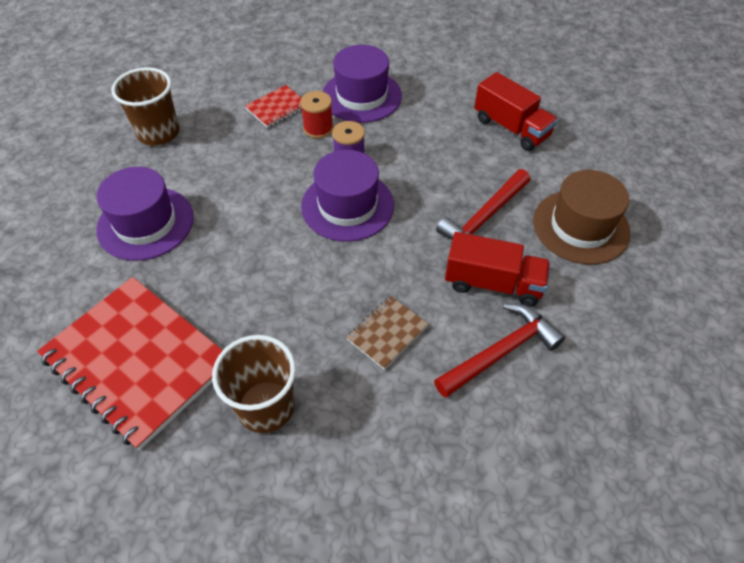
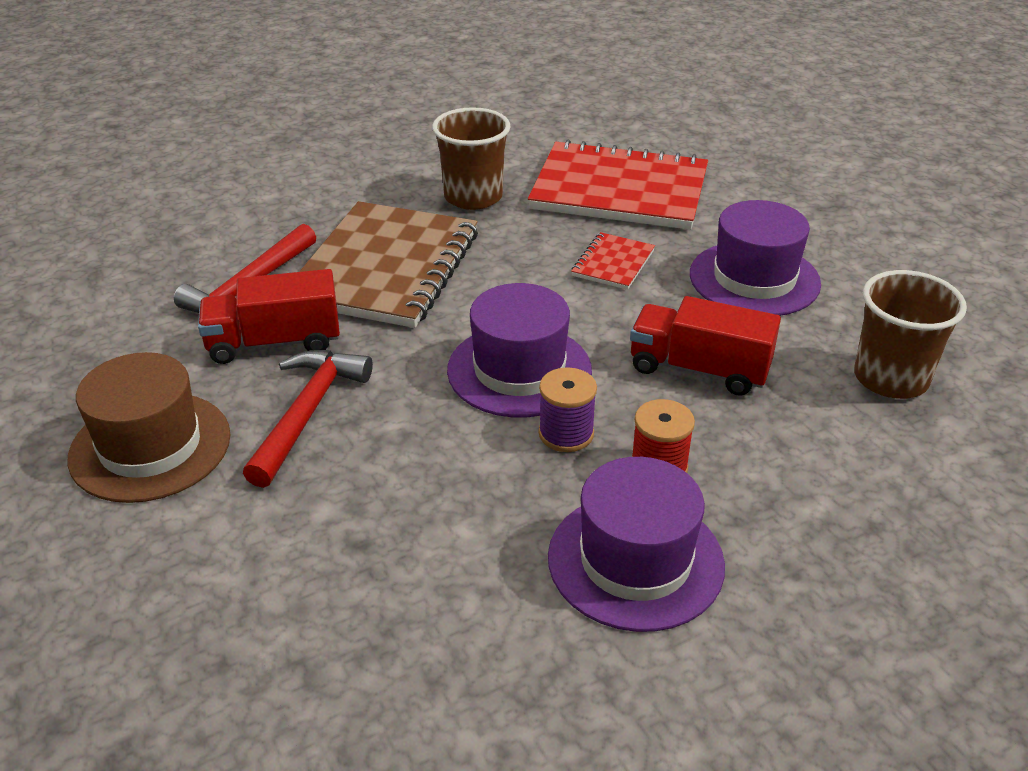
camera: 155 degrees right, 15 degrees down
red notebook [245,85,302,128] -> red notebook moved to [571,232,655,290]
brown notebook [346,296,429,370] -> brown notebook [299,201,478,328], size x2.25
red truck [474,72,558,151] -> red truck moved to [630,296,781,396]

